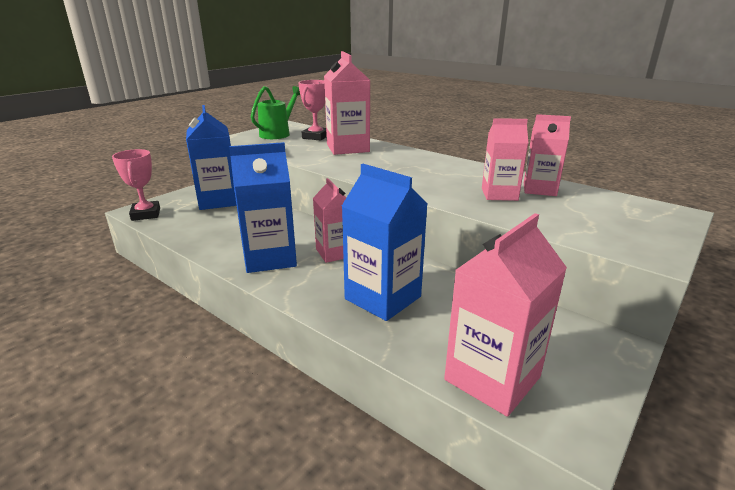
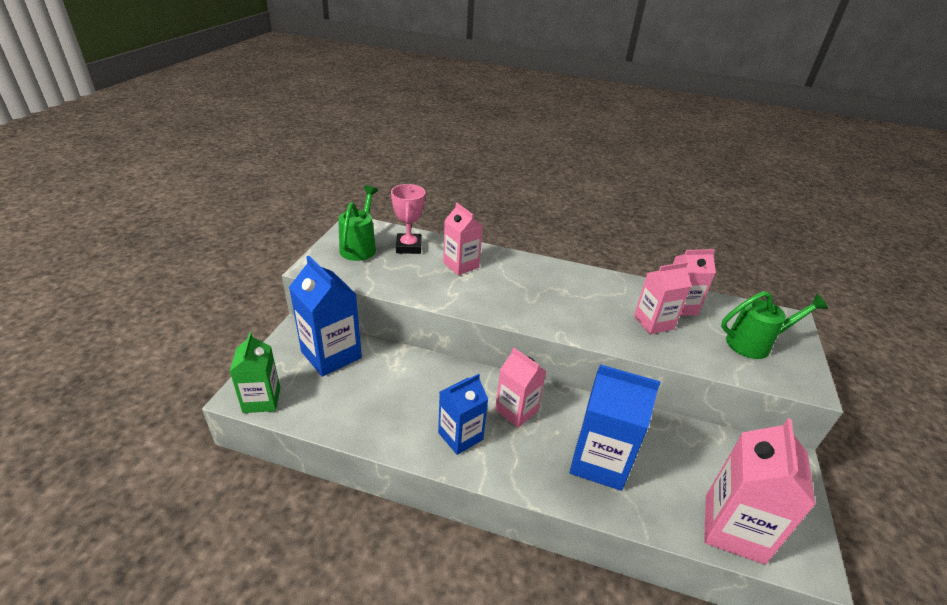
camera: 25 degrees left, 10 degrees up
pink trophy [112,149,160,221] -> green carton [229,332,280,413]
blue carton [229,142,297,273] -> blue carton [438,374,488,455], size x0.65
pink carton [324,51,370,155] -> pink carton [443,203,483,275], size x0.65
none -> green watering can [721,291,828,359]

